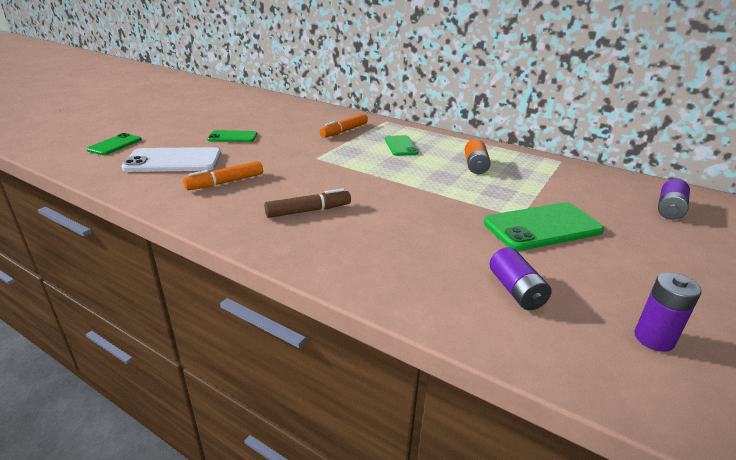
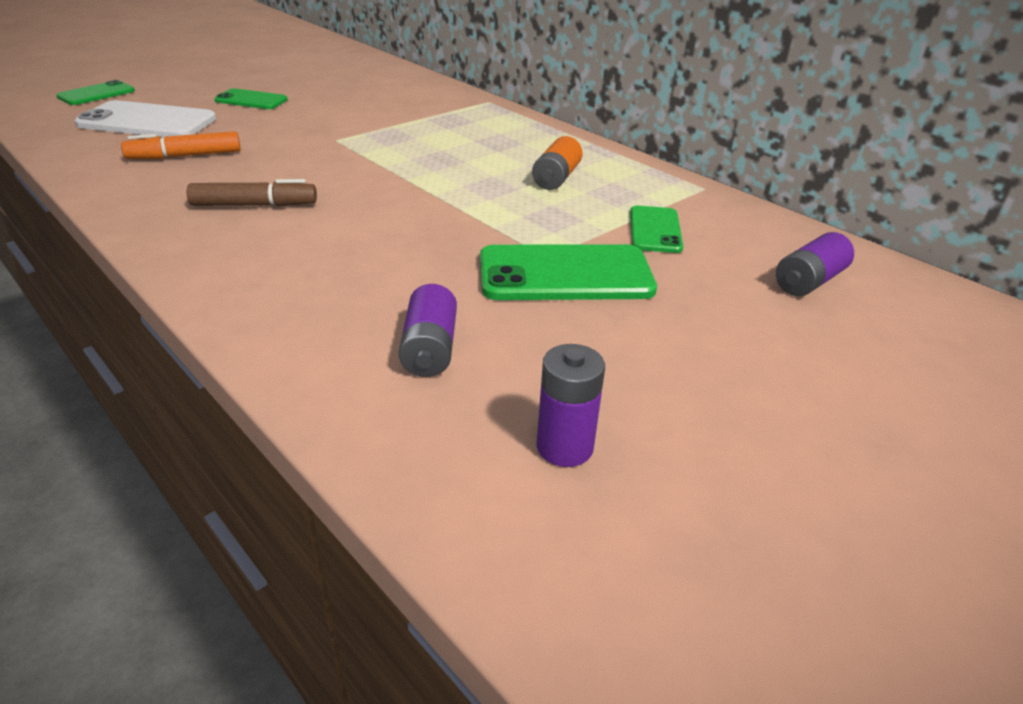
camera: 15 degrees right, 5 degrees up
orange marker [320,113,368,138] -> none
green phone [385,135,418,156] -> green phone moved to [630,206,683,253]

